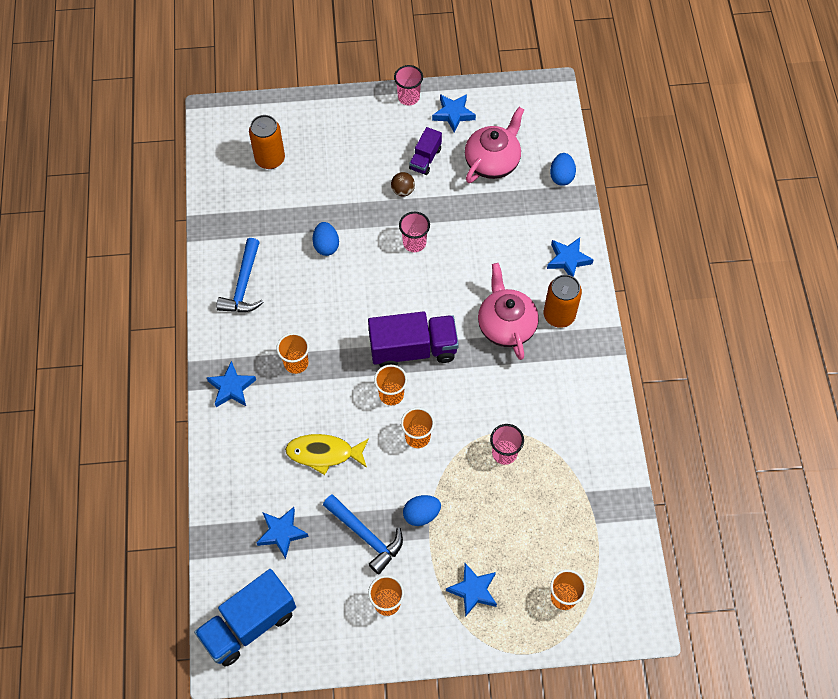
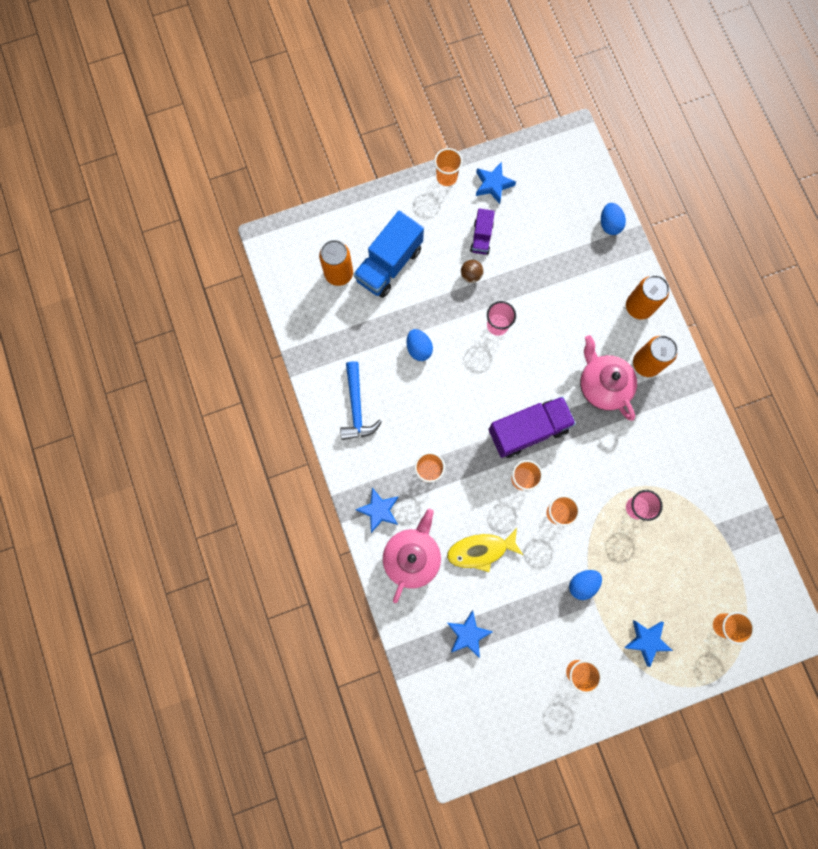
camera: 15 degrees left, 15 degrees up
blue truck [194,569,296,667] -> blue truck moved to [354,211,424,298]
blue hammer [323,494,403,574] -> none
pink cup [394,65,423,105] -> orange cup [434,148,463,186]
pink teapot [465,107,524,183] -> pink teapot moved to [383,509,441,603]
blue star [547,238,594,277] -> orange can [626,275,669,320]

